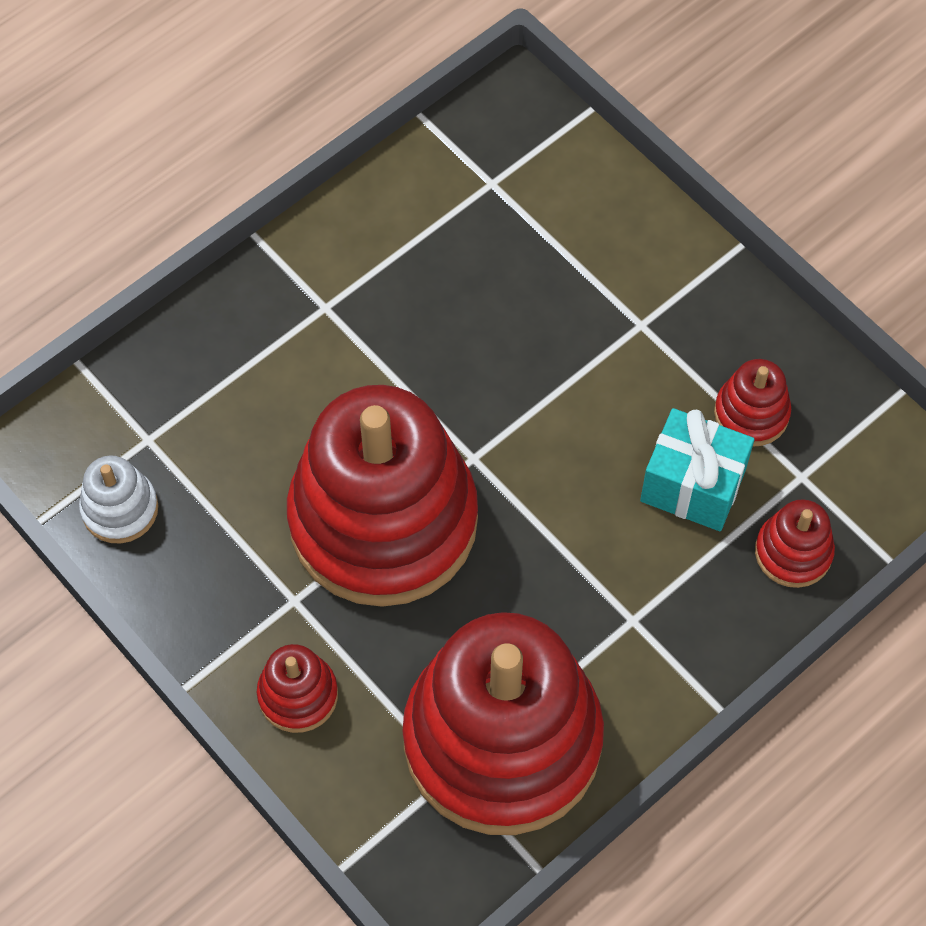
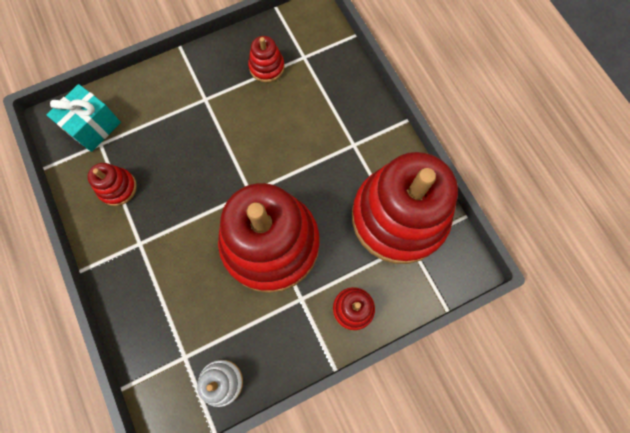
camera: 75 degrees left, 10 degrees up
turquoise gift [640,408,754,531] -> turquoise gift moved to [46,84,121,152]
red stacking toy [755,499,835,588] -> red stacking toy moved to [88,163,137,206]

